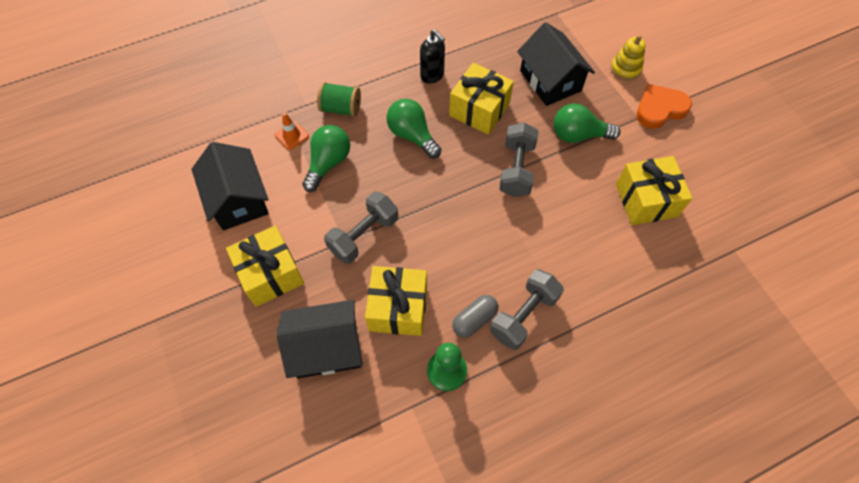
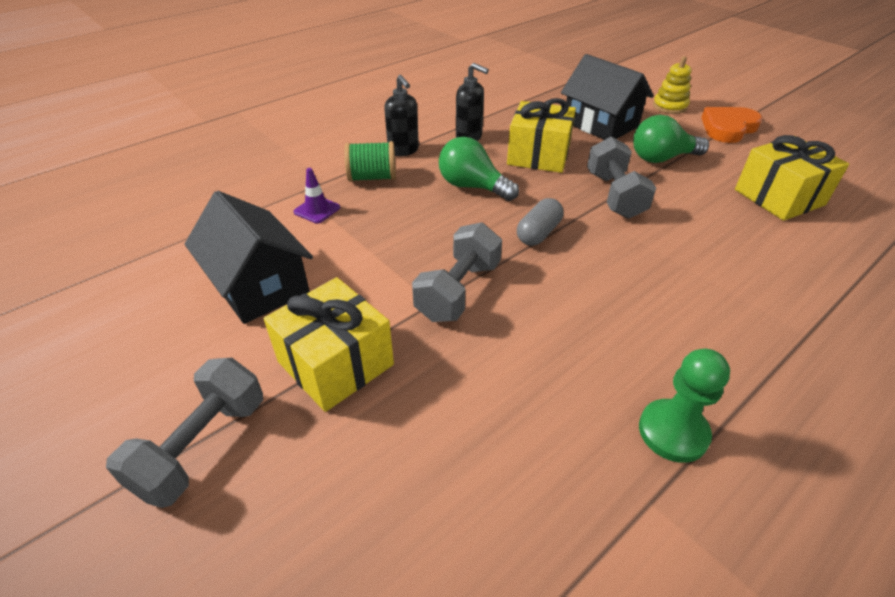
camera: 15 degrees left, 20 degrees down
orange traffic cone [275,113,309,150] -> purple traffic cone [294,168,340,224]
black house [276,300,363,378] -> none
green light bulb [302,125,350,192] -> none
yellow gift [365,266,427,336] -> none
grey capsule [452,295,498,338] -> grey capsule moved to [517,198,563,246]
grey dumbbell [490,269,564,350] -> grey dumbbell moved to [106,358,263,508]
none -> black soap dispenser [384,75,419,156]

